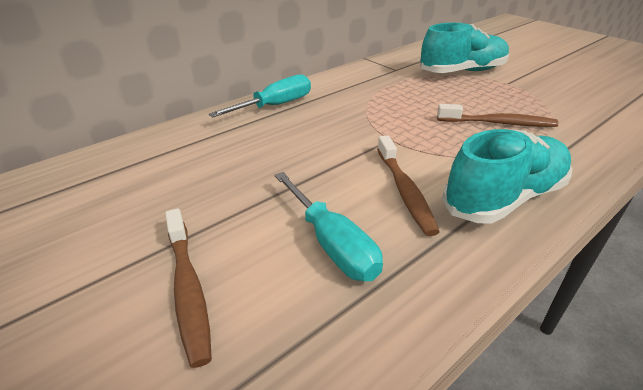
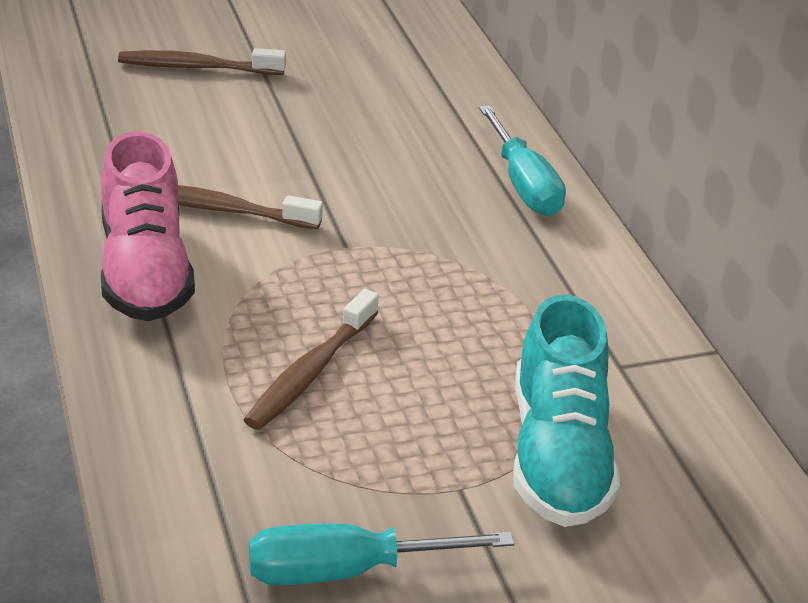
camera: 110 degrees right, 0 degrees up
turquoise screwdriver [274,172,383,281] -> turquoise screwdriver moved to [249,524,514,585]
turquoise shoe [442,129,572,223] -> pink shoe [101,131,195,321]

